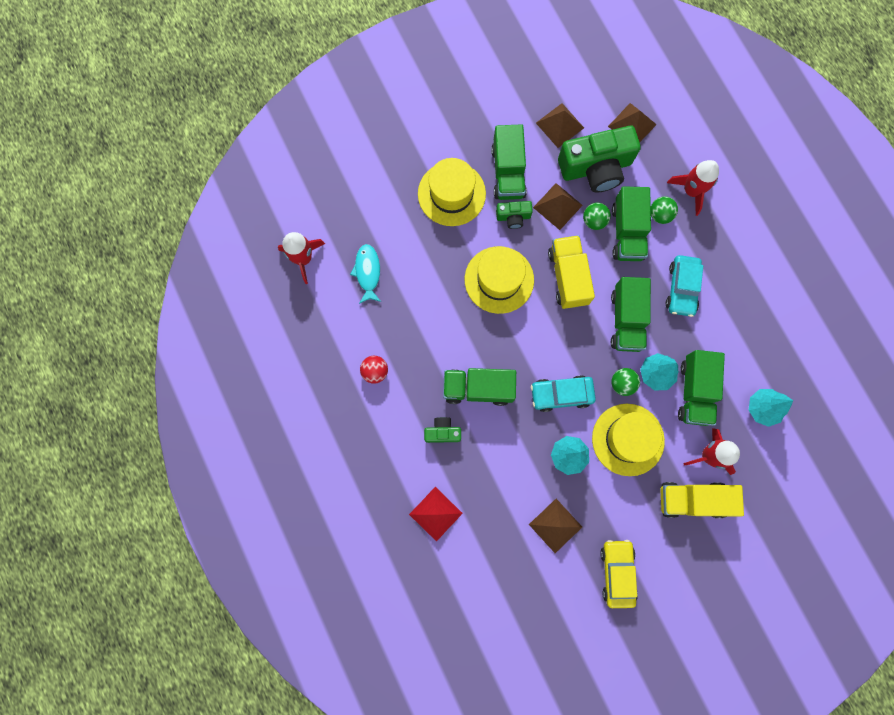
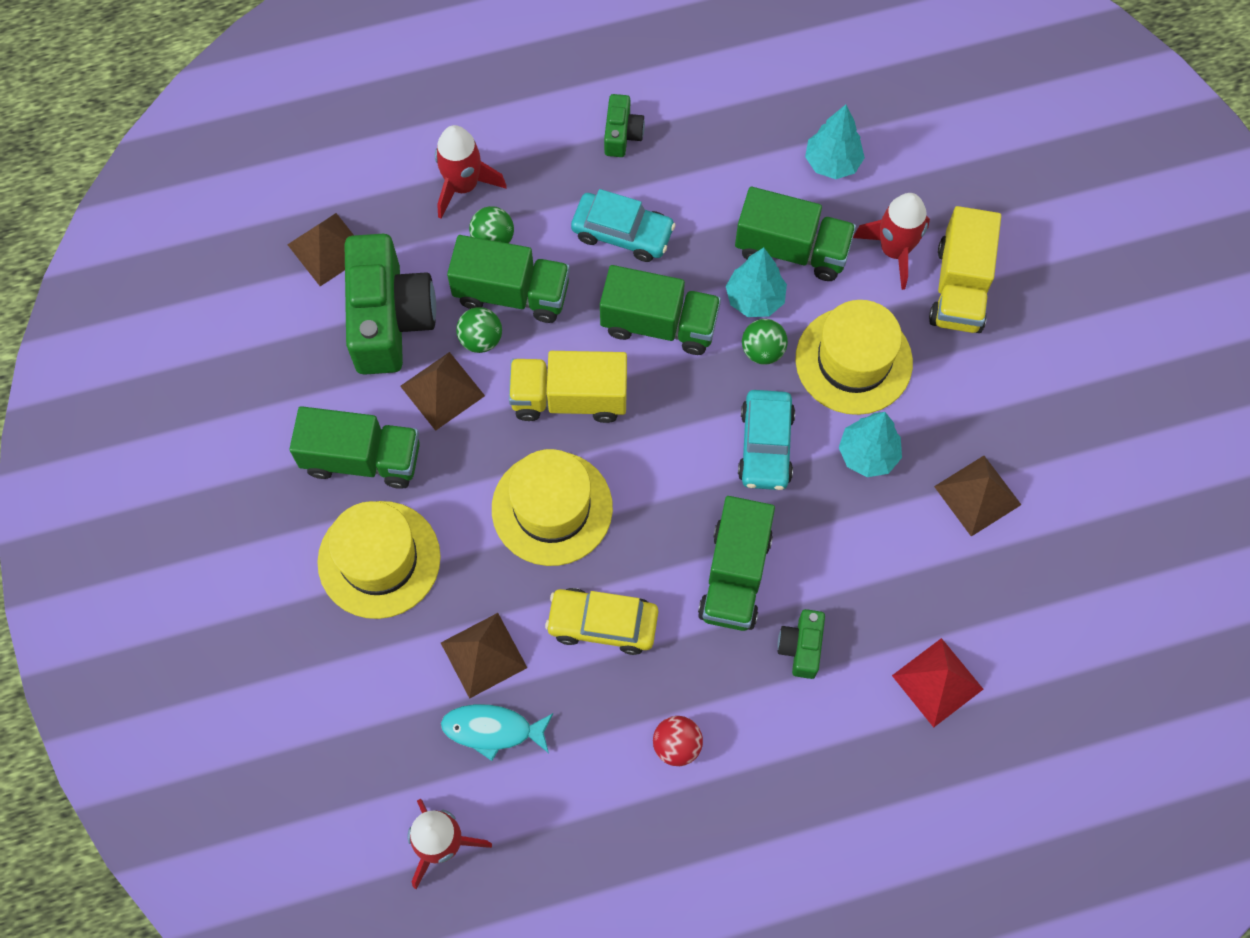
camera: 80 degrees left, 10 degrees down
green camera [496,201,533,229] -> green camera moved to [604,94,645,157]
brown pyramid [536,103,584,148] -> brown pyramid moved to [441,613,527,699]
yellow car [600,540,638,608] -> yellow car moved to [545,588,658,655]

